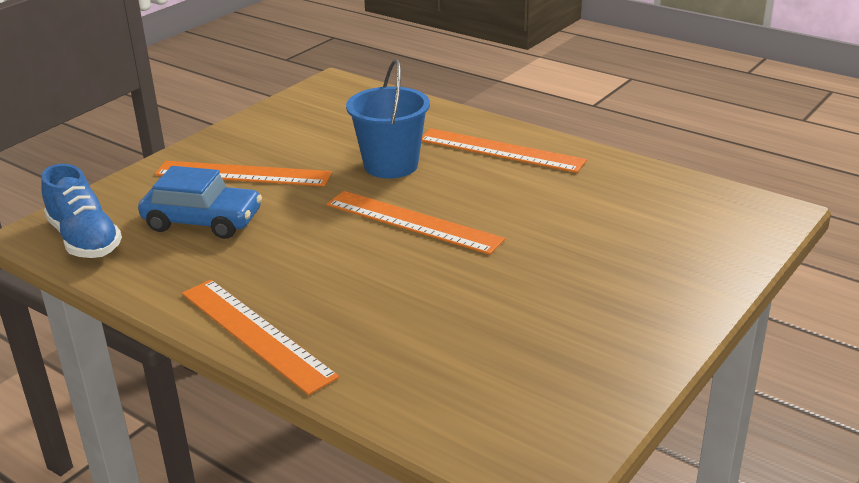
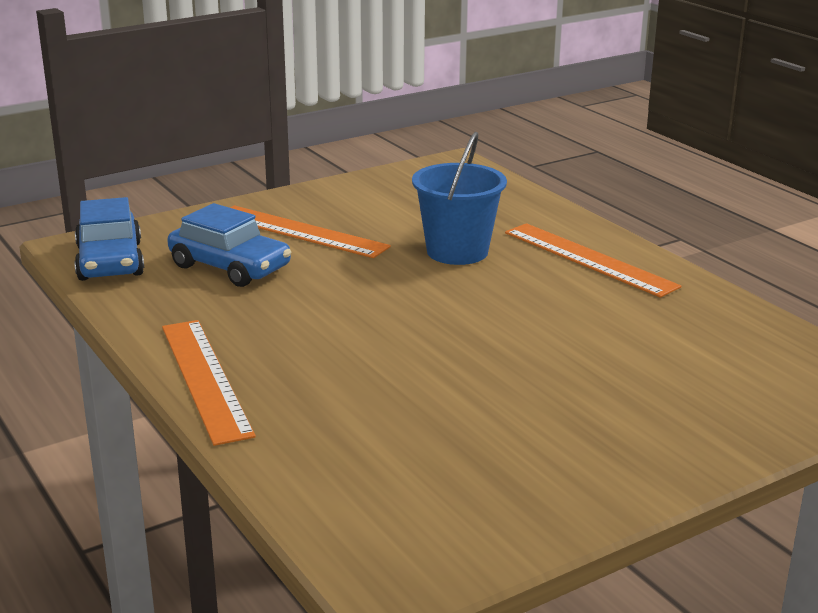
camera: 20 degrees right, 5 degrees down
blue shoe [41,164,122,258] -> blue car [74,197,144,281]
orange ruler [326,191,505,255] -> none

